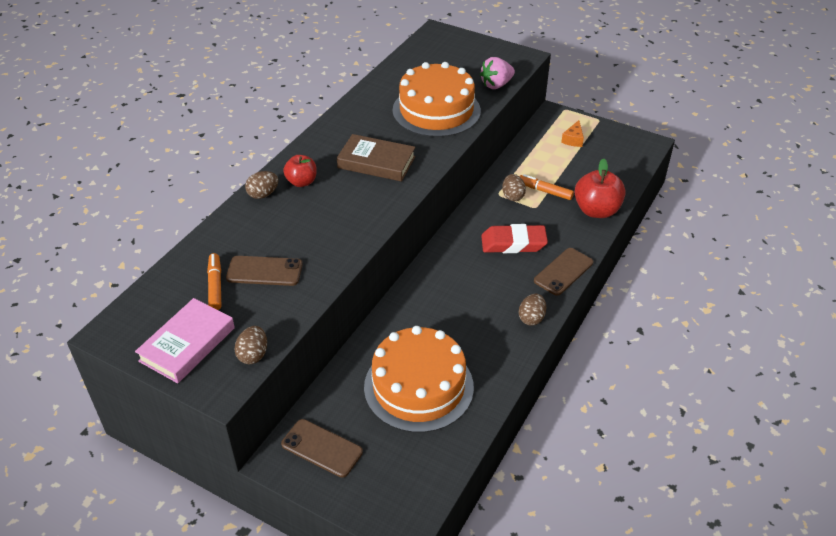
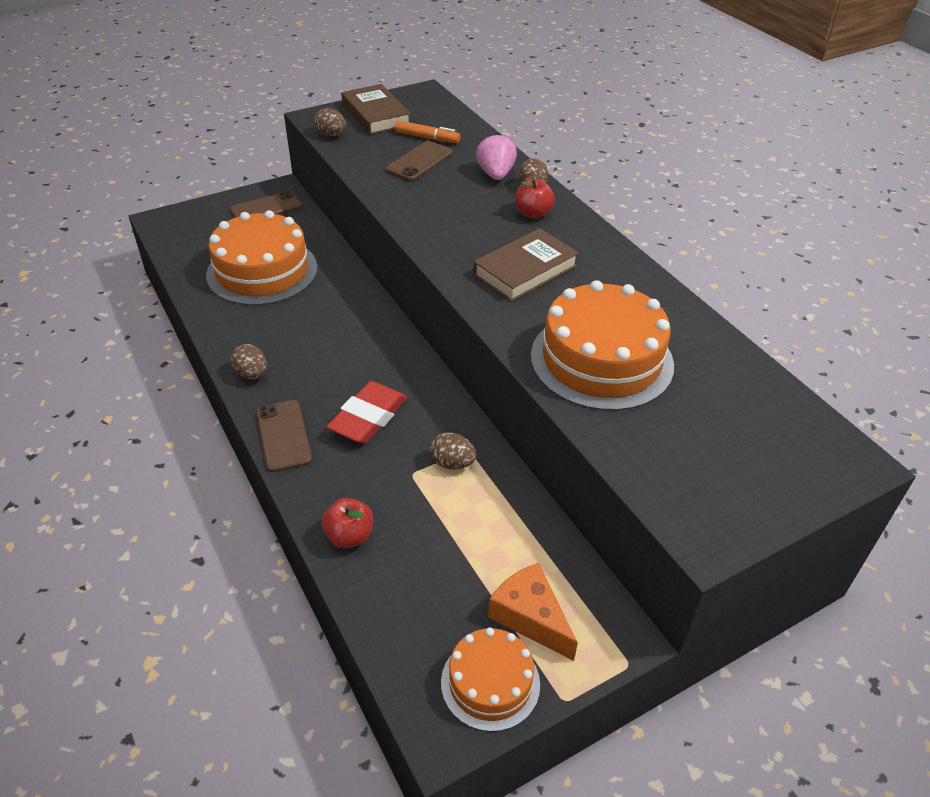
camera: 120 degrees right, 0 degrees up
pink book [135,298,235,383] -> brown book [341,84,411,135]
pink strawberry [480,57,515,89] -> pink strawberry moved to [476,134,517,180]
orange marker [519,174,574,200] -> none
orange cheese [561,120,584,147] -> orange cheese [488,563,578,661], size x1.58
red apple [574,158,626,218] -> red apple [322,498,373,548], size x0.62
none -> orange cake [441,628,540,732]

